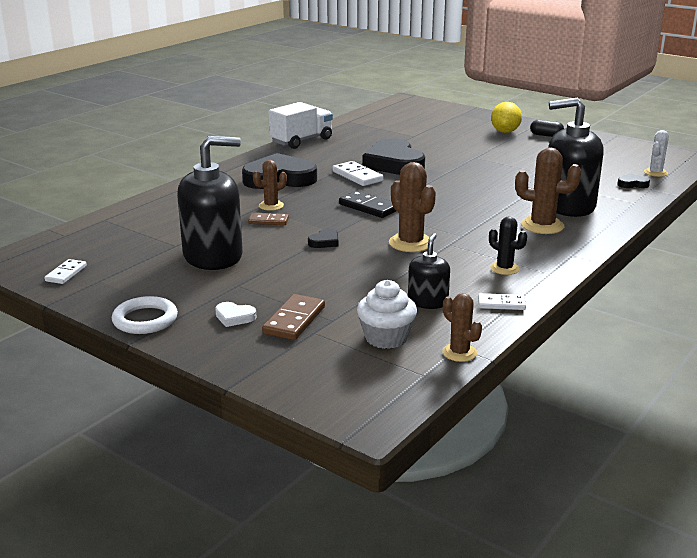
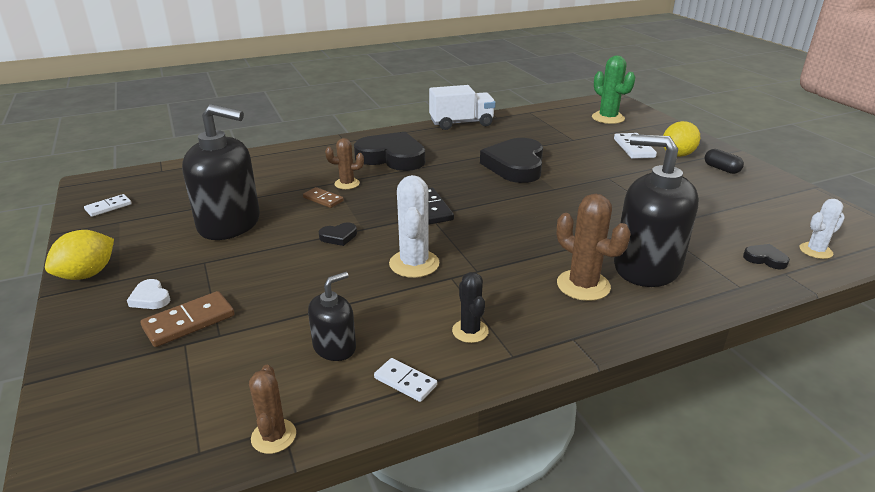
camera: 30 degrees right, 5 degrees up
white ring [112,296,178,334] -> yellow lemon [45,230,114,280]
white domino [332,161,384,186] -> white domino moved to [614,133,657,159]
white cupcake [357,280,417,349] -> none
brown cactus [389,162,436,252] -> white cactus [389,175,439,278]
none -> green cactus [592,55,635,124]

